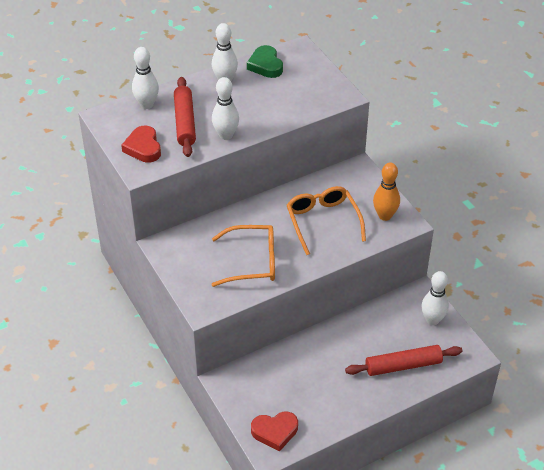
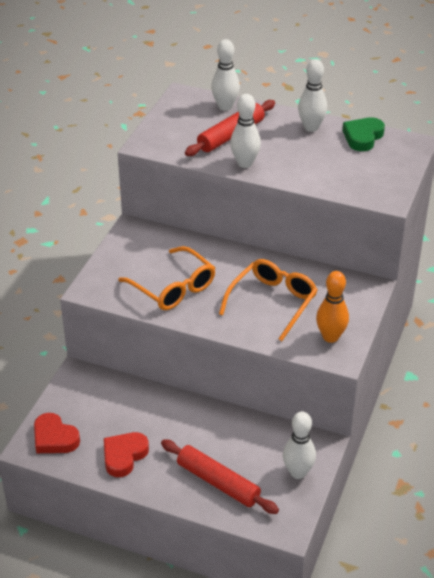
camera: 50 degrees right, 5 degrees down
red heart [121,125,161,163] -> red heart moved to [104,432,149,477]

